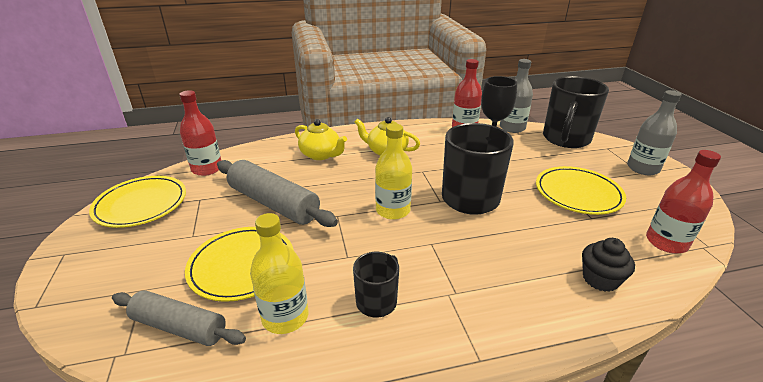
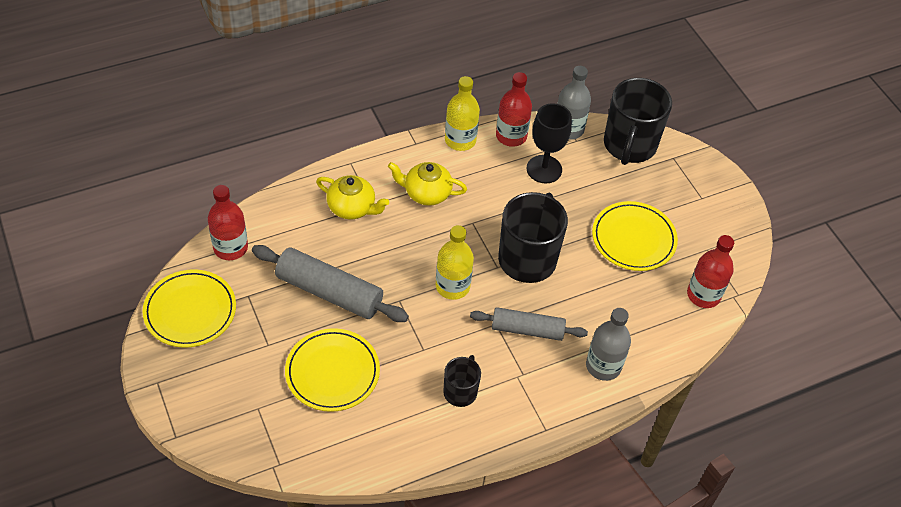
camera: 15 degrees left, 20 degrees up
grey rolling pin [112,290,246,346] -> grey rolling pin moved to [470,307,588,341]
yellow bottle [250,213,308,334] -> yellow bottle moved to [445,76,480,151]
black cupcake [582,238,635,292] -> none
grey bottle [627,90,682,175] -> grey bottle moved to [586,308,631,381]

